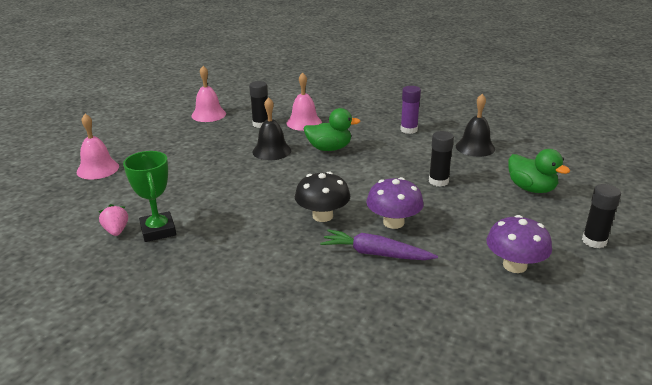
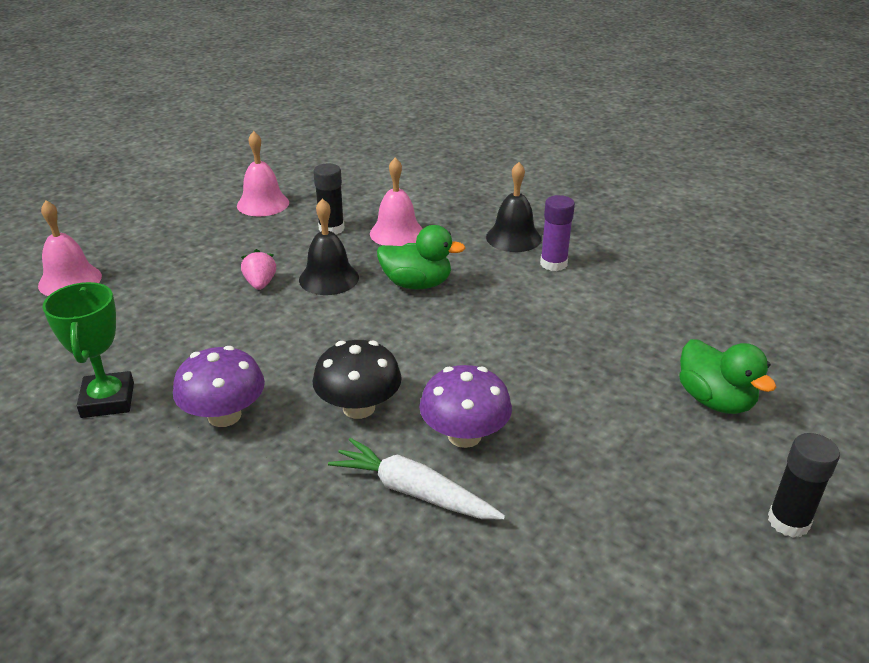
camera: 10 degrees right, 5 degrees up
pink strawberry [99,204,128,236] -> pink strawberry moved to [241,249,276,290]
purple carrot [320,229,438,260] -> white carrot [328,438,505,519]
black glue stick [429,131,454,187] -> none
black bell [456,94,495,157] -> black bell moved to [486,162,541,252]
purple mushroom [486,215,552,273] -> purple mushroom moved to [173,346,265,427]

